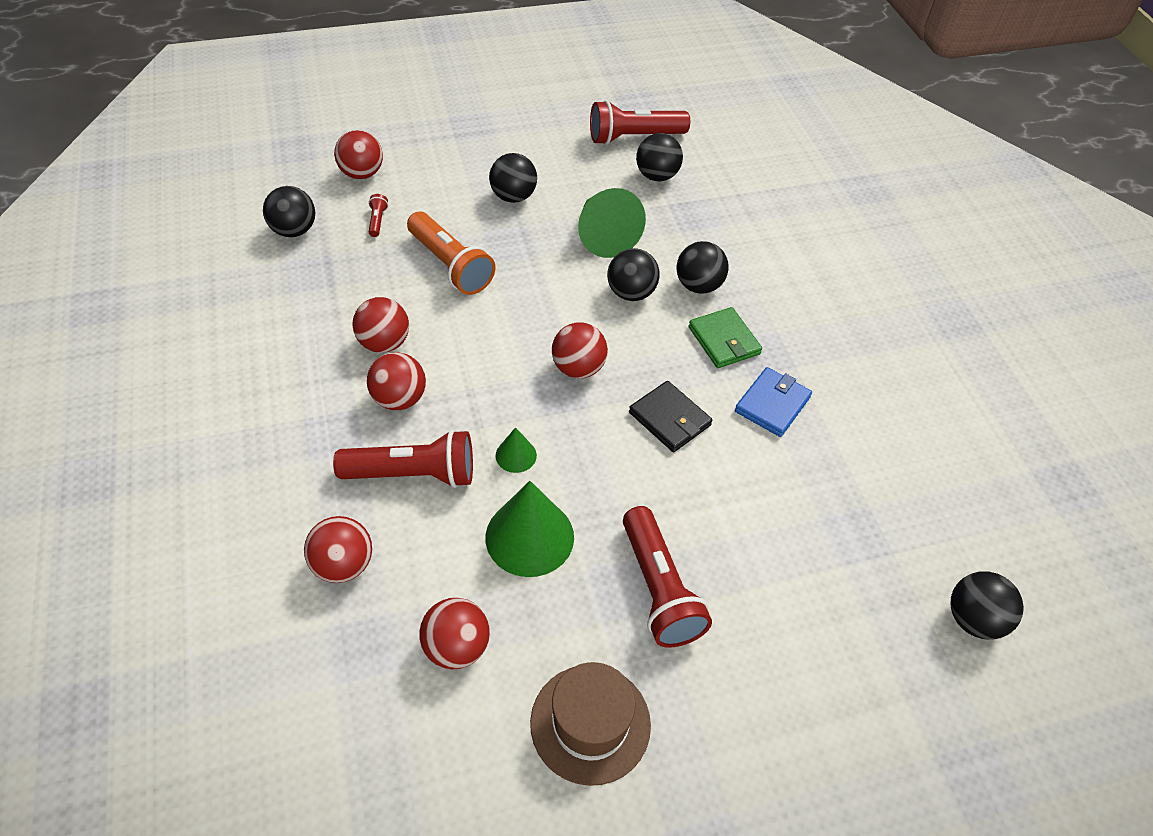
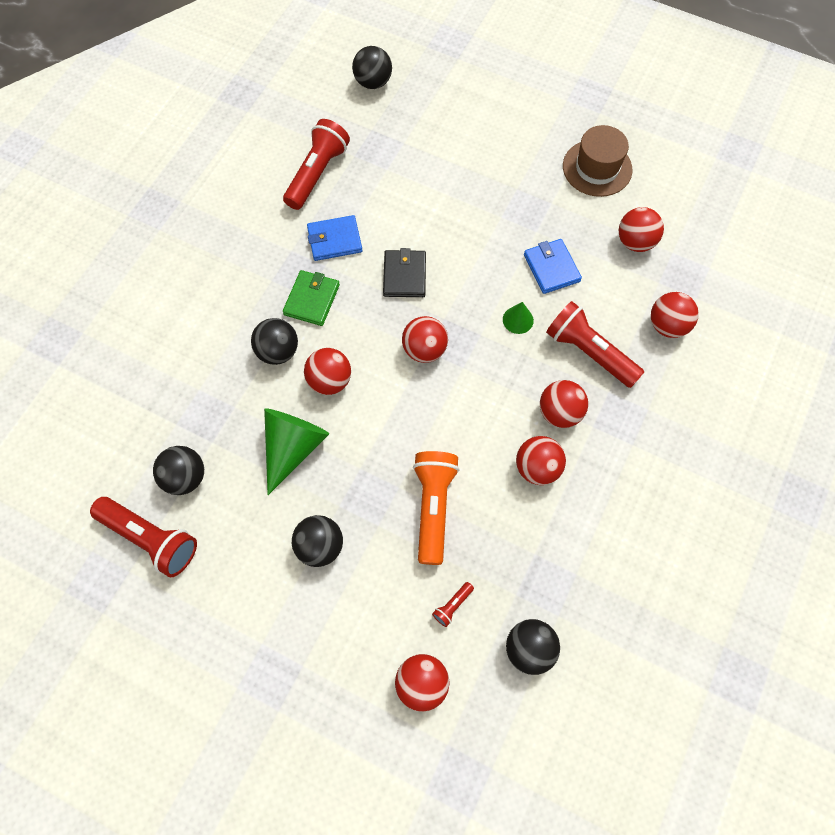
camera: 135 degrees left, 15 degrees up
green cone [486,481,574,577] -> blue wallet [524,239,582,294]
black ball [607,248,660,301] -> red ball [304,348,351,395]
red flashlight [623,506,712,648] -> red flashlight moved to [283,119,350,210]

